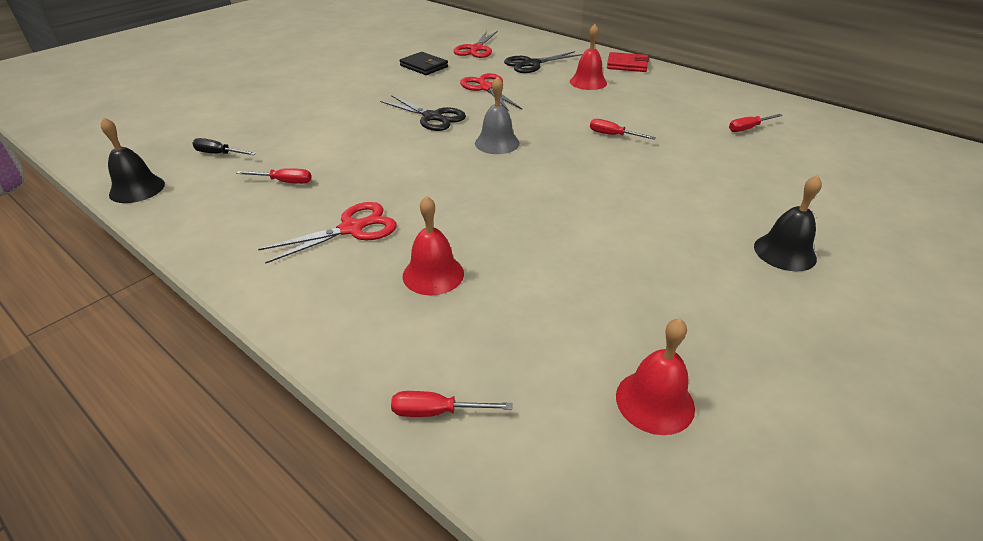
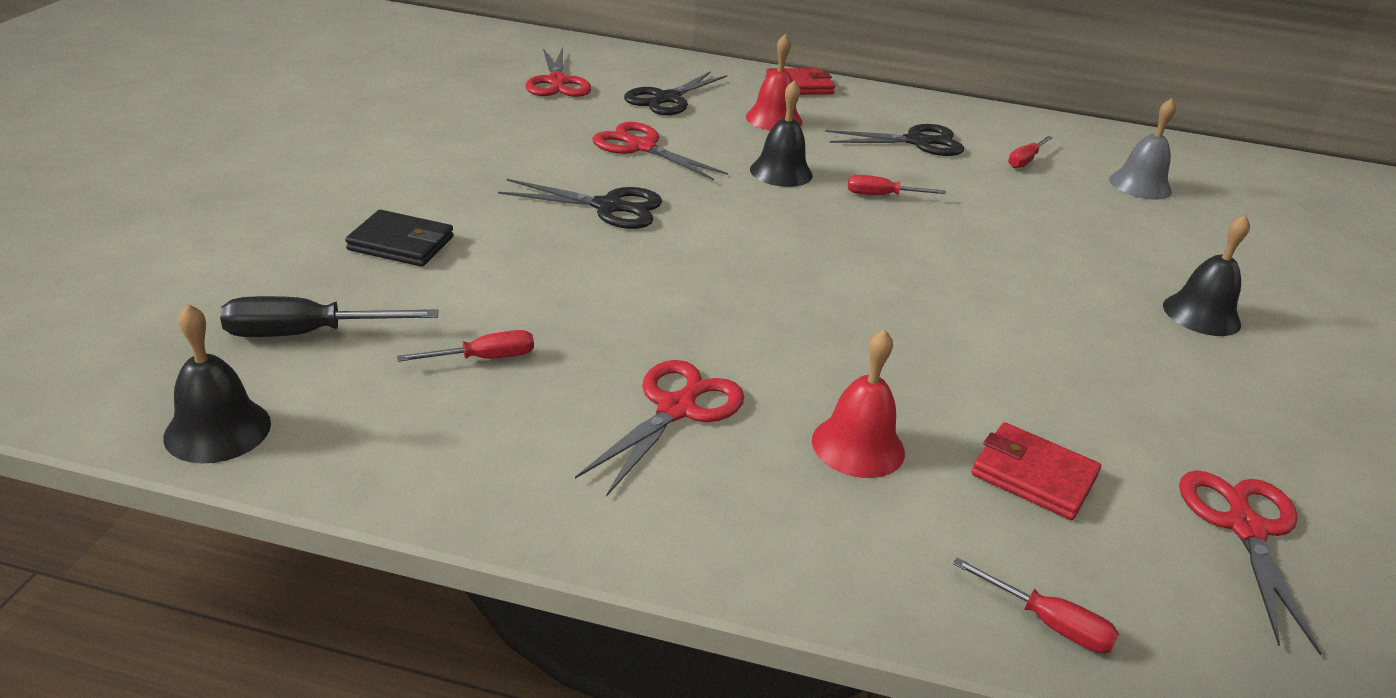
camera: 30 degrees left, 5 degrees down
black screwdriver [192,138,256,155] -> black screwdriver [220,296,438,337], size x1.56
red screwdriver [391,391,512,417] -> red screwdriver turned 120 degrees counterclockwise [953,558,1119,653]
black wallet [400,52,448,75] -> black wallet moved to [345,210,454,267]
grey bell [475,76,520,154] -> grey bell moved to [1109,98,1176,200]
red bell [616,318,695,435] -> red scissors [1179,470,1322,656]
none -> black bell [750,80,813,187]
none -> black scissors [825,124,964,156]
none -> red wallet [971,422,1101,520]

